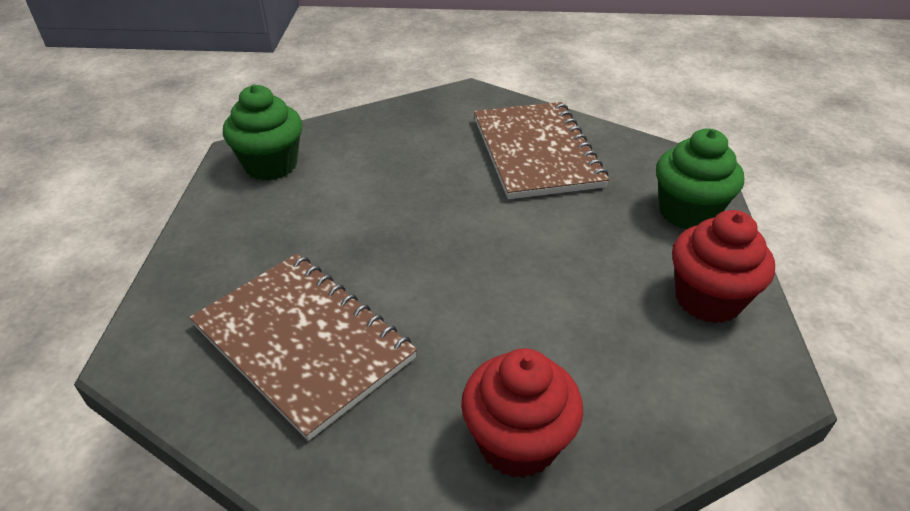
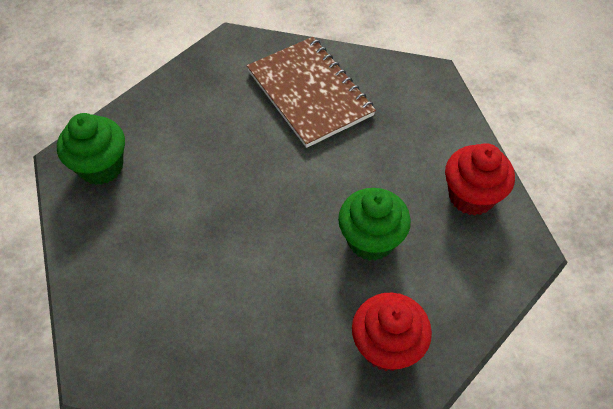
camera: 20 degrees left, 15 degrees up
brown notebook [190,254,417,441] -> none
green cupcake [656,128,744,229] -> green cupcake moved to [338,188,411,261]

